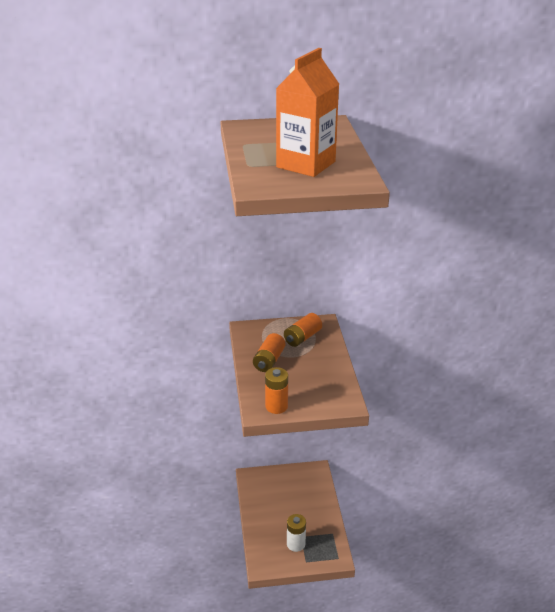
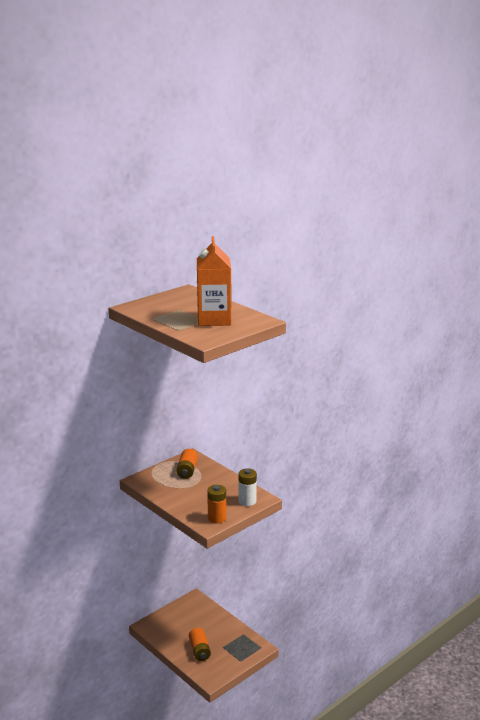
camera: 35 degrees left, 10 degrees down
orange battery [253,333,286,372] -> orange battery moved to [189,628,211,661]
white battery [287,514,306,552] -> white battery moved to [238,468,257,506]

